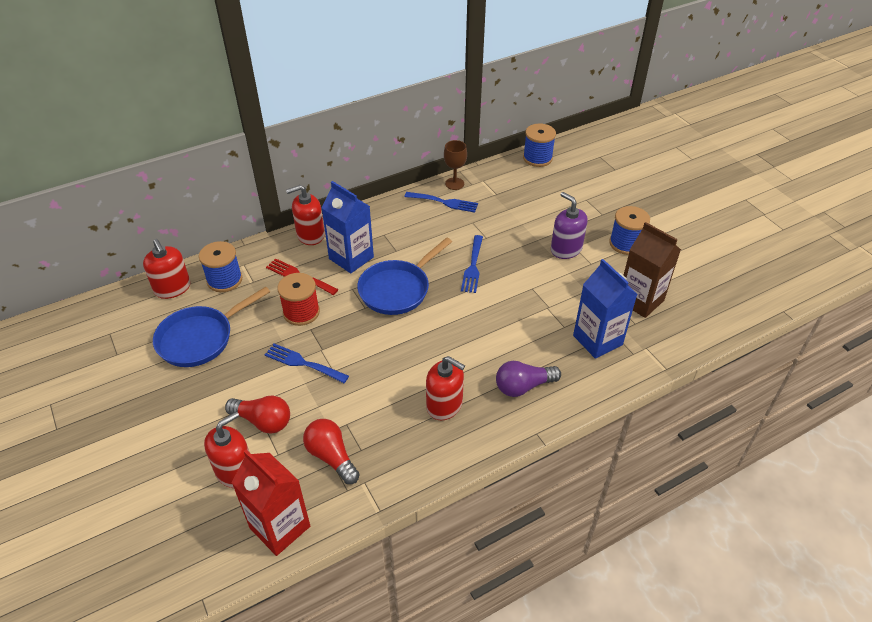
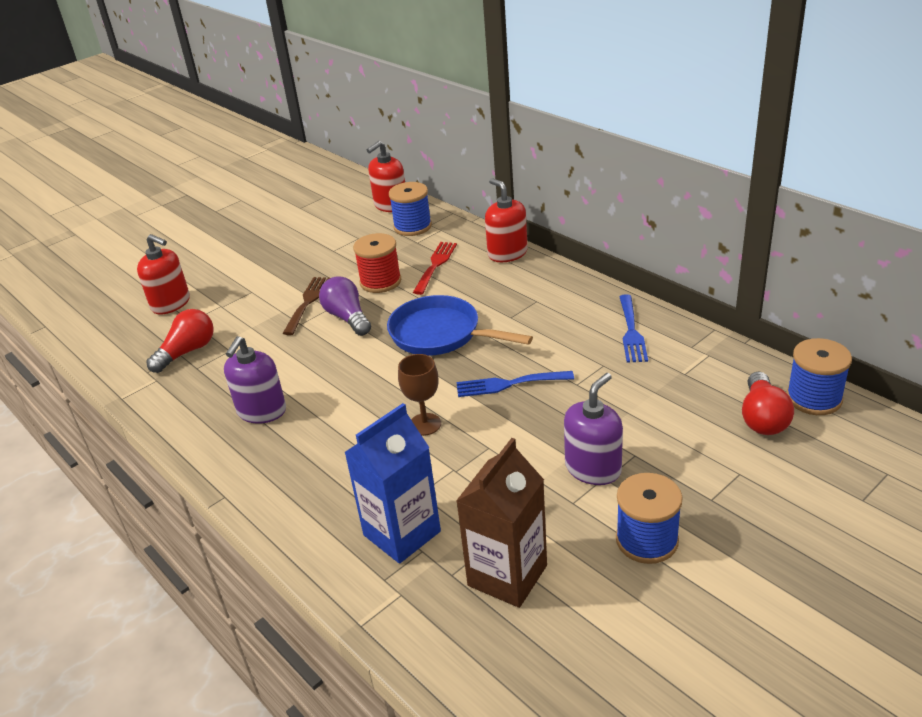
camera: 80 degrees right, 10 degrees down
blue pan [153,287,270,367] -> none
red light bulb [225,396,290,434] -> red light bulb moved to [742,372,794,435]
red carton [231,450,310,556] -> none
blue fork [265,344,349,383] -> brown fork [283,277,330,335]
blue carton [321,181,374,273] -> none
red soap dispenser [426,356,465,420] -> purple soap dispenser [224,336,286,424]
brown goblet [444,140,467,190] -> brown goblet moved to [398,354,441,436]
purple light bulb [496,361,561,397] -> purple light bulb moved to [319,276,371,336]

